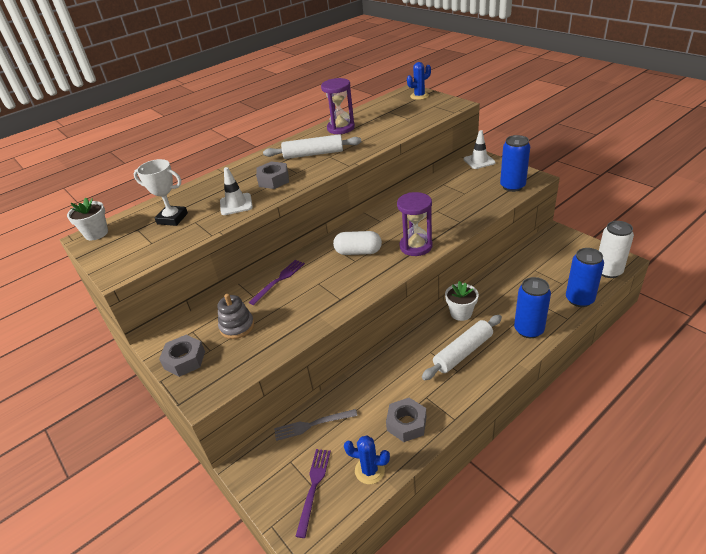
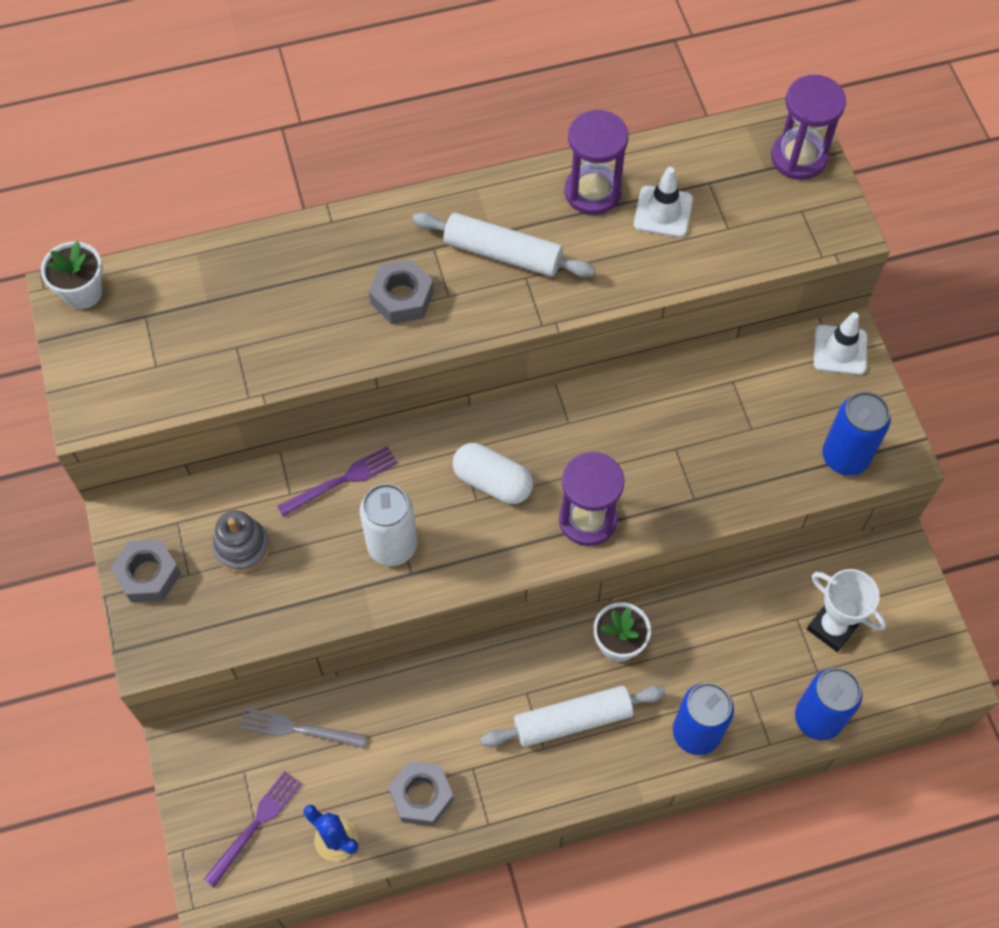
camera: 20 degrees right, 25 degrees up
white trophy [134,159,188,226] -> white trophy moved to [807,569,886,652]
white traffic cone [220,167,253,215] -> white traffic cone moved to [634,167,693,238]
blue cactus [407,62,431,100] -> purple hourglass [771,75,846,180]
white can [599,221,634,278] -> white can moved to [360,484,417,566]

